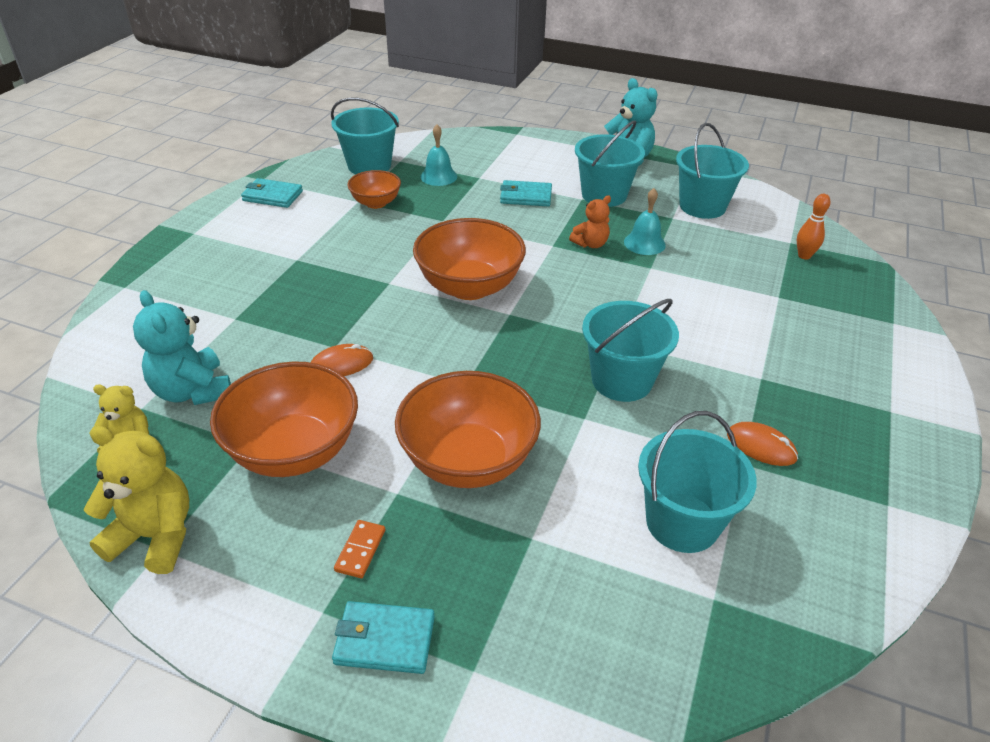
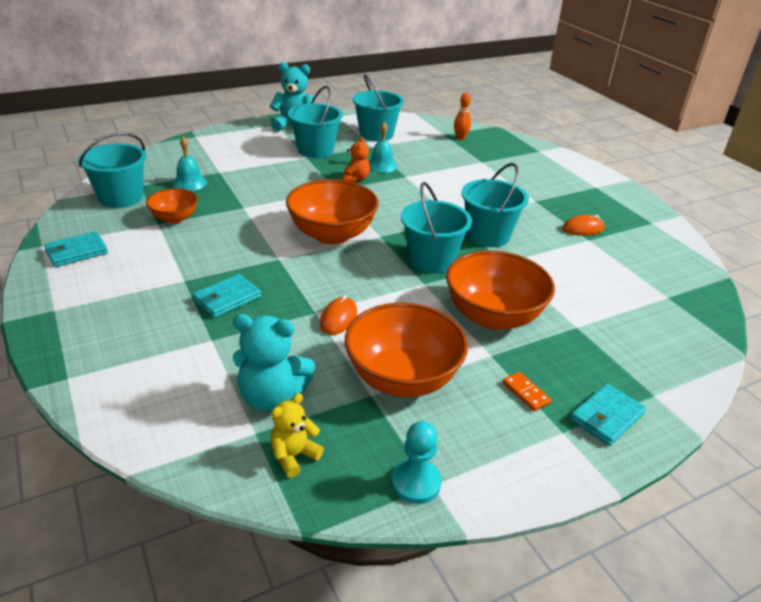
camera: 50 degrees left, 5 degrees down
yellow teddy bear [84,426,189,574] -> turquoise pawn [391,421,442,504]
turquoise wallet [500,180,552,207] -> turquoise wallet moved to [193,274,261,318]
turquoise bucket [638,411,757,553] -> turquoise bucket moved to [401,182,472,274]

